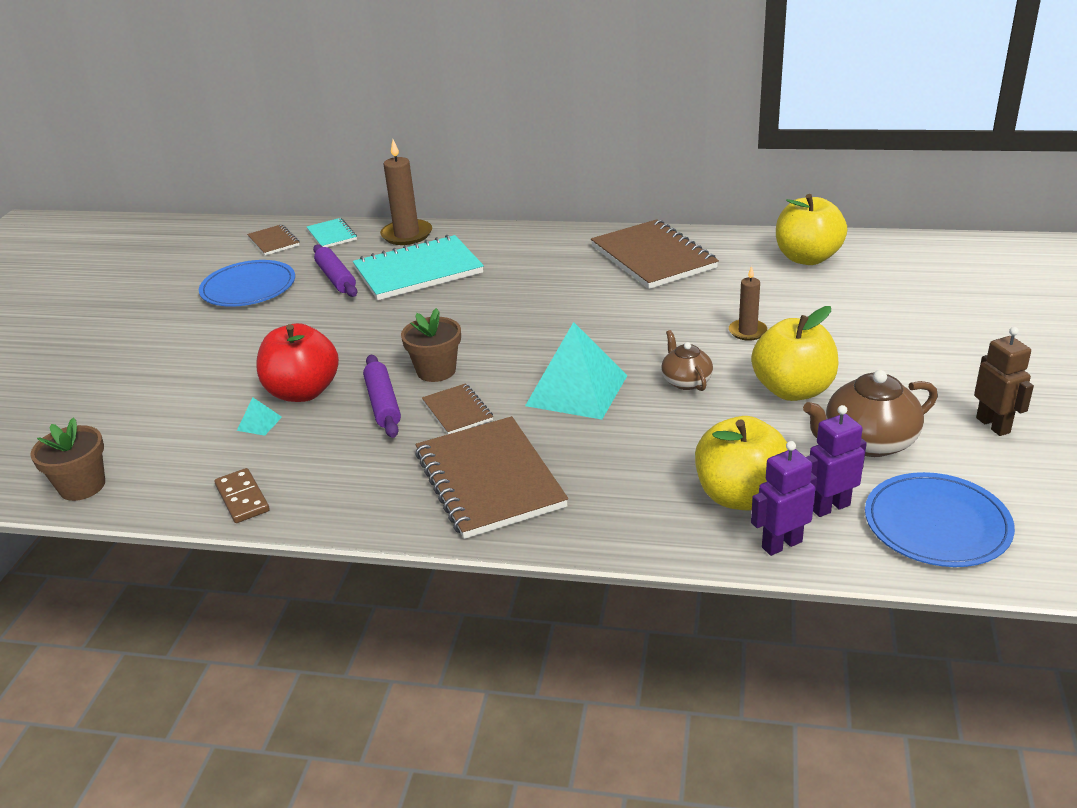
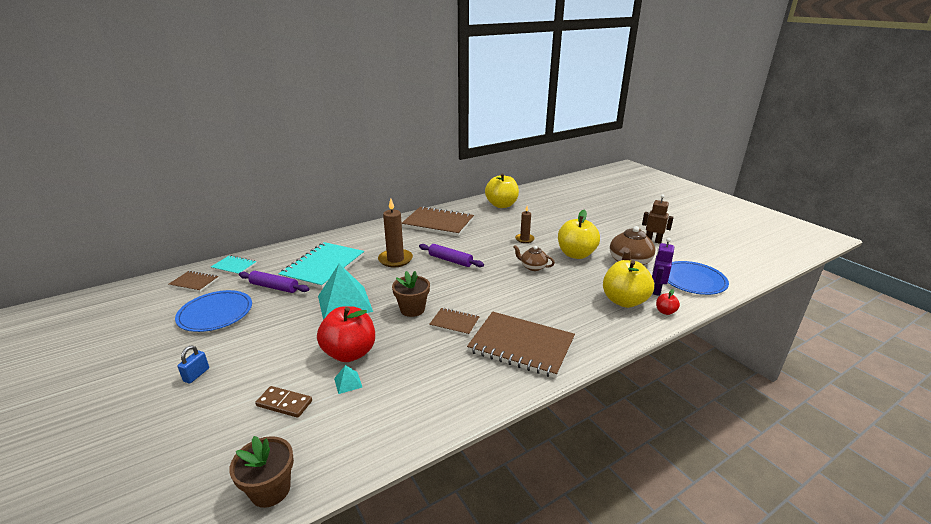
camera: 45 degrees left, 5 degrees down
brown domino [214,468,270,523] -> brown domino moved to [255,386,312,418]
purple rolling pin [363,355,401,438] -> purple rolling pin moved to [419,244,484,267]
brown candle [380,140,432,245] -> brown candle moved to [378,198,413,267]
turquoise pyramid [525,322,628,420] -> turquoise pyramid moved to [318,263,373,320]
purple robot [751,441,817,556] -> red apple [656,289,680,315]
none -> blue padlock [177,345,209,384]

